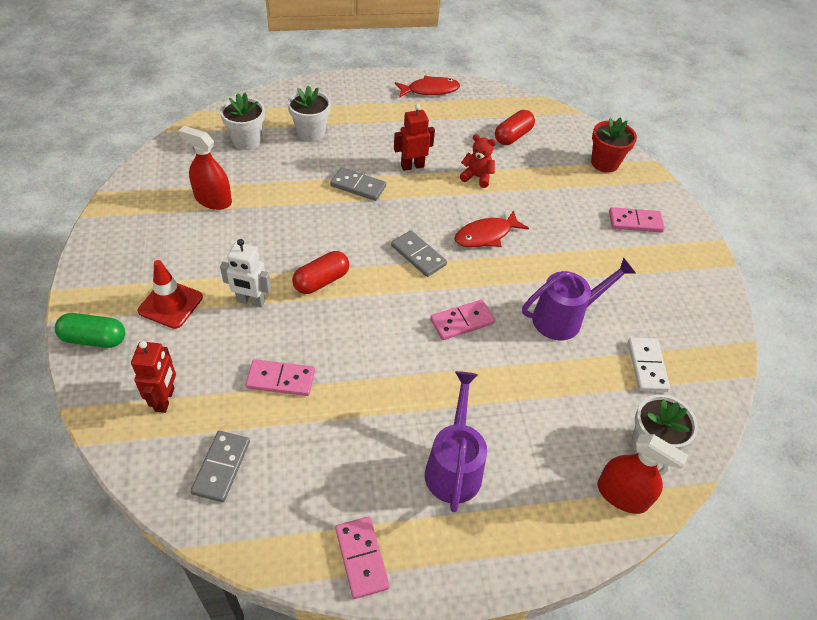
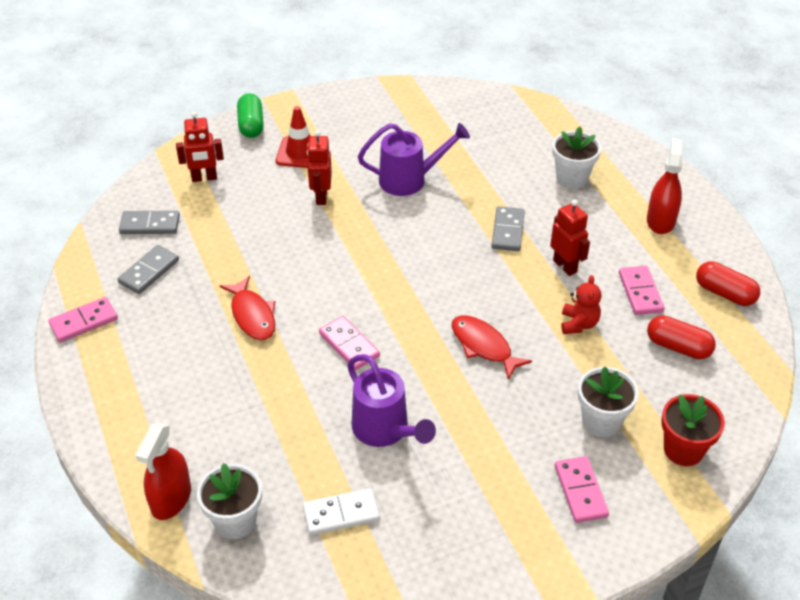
camera: 80 degrees right, 5 degrees down
red spray bottle [178,126,232,210] -> red spray bottle moved to [647,138,683,234]
white flower pot [220,92,265,150] -> white flower pot moved to [578,367,639,437]
white robot [220,239,271,308] -> red robot [307,130,332,205]
pink domino [245,359,315,396] -> pink domino moved to [619,266,665,315]
red capsule [292,251,349,294] -> red capsule moved to [696,261,760,306]
grey domino [391,230,447,277] -> grey domino moved to [117,245,179,294]
red fish [395,76,460,98] -> red fish moved to [220,276,275,340]
purple watering can [425,371,487,512] -> purple watering can moved to [358,123,470,196]

